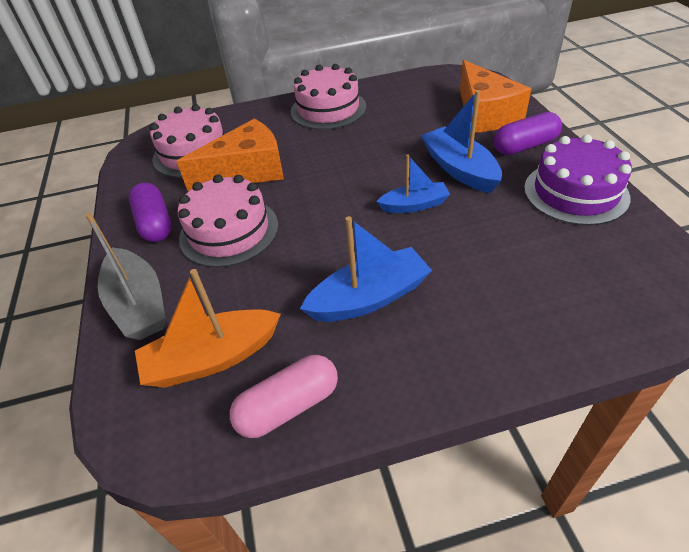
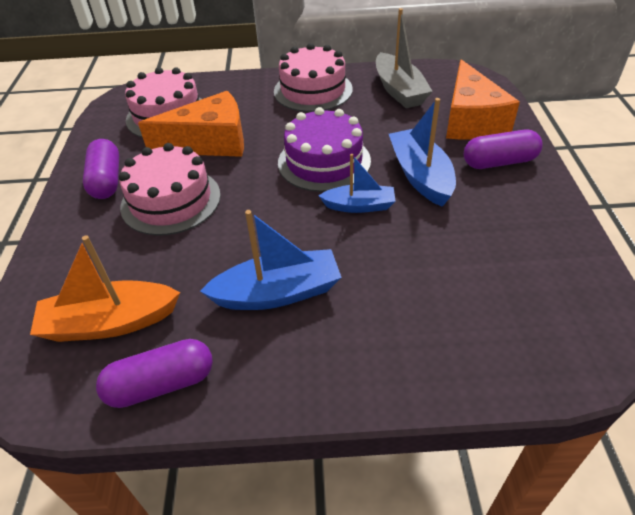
camera: 10 degrees right, 0 degrees up
grey boat [85,213,166,340] -> grey boat moved to [376,8,433,108]
pink capsule [230,355,338,438] -> purple capsule [96,339,213,408]
purple cake [524,134,632,226] -> purple cake moved to [278,107,371,192]

